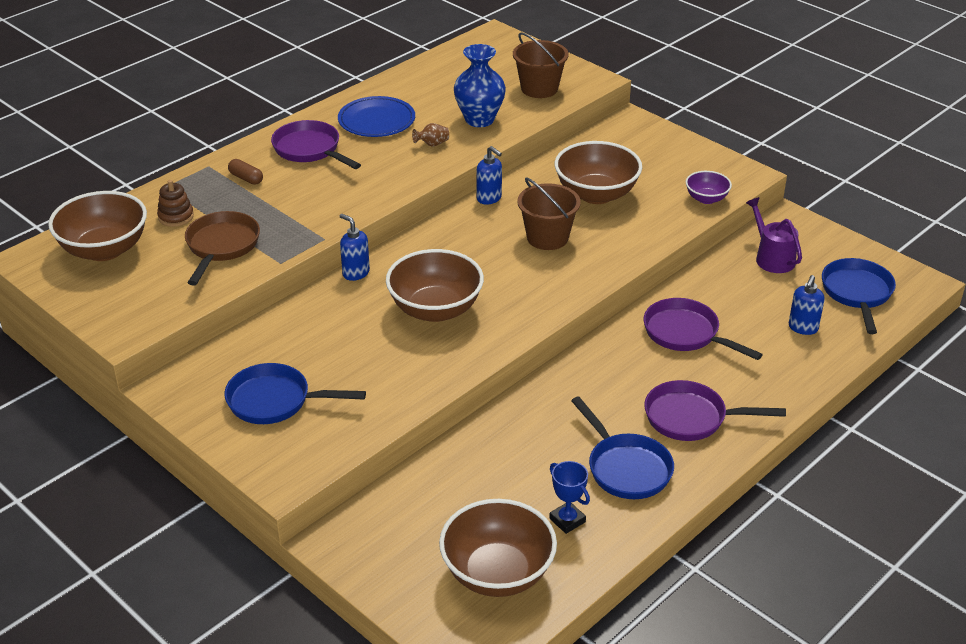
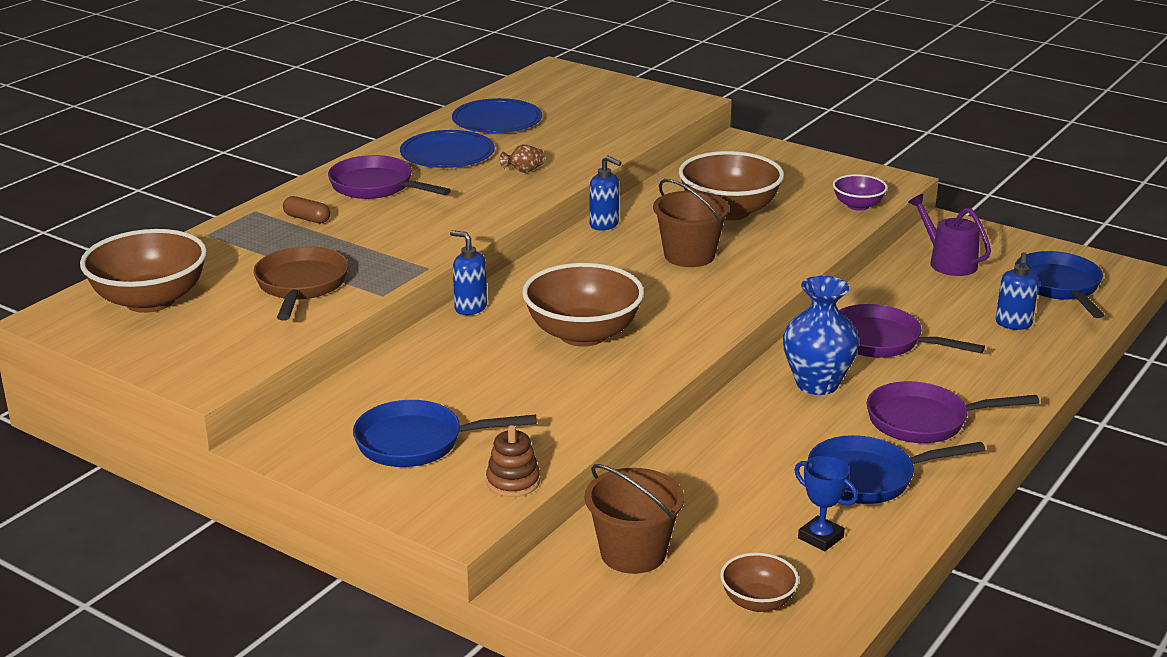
camera: 10 degrees left, 10 degrees down
brown stacking toy [157,180,194,227] -> brown stacking toy moved to [486,425,540,497]
brown bowl [439,499,557,597] -> brown bowl [720,553,799,612], size x0.52
blue vase [454,44,506,127] -> blue vase moved to [783,276,859,395]
brown bucket [513,32,569,98] -> brown bucket moved to [585,464,684,574]
blue pan [571,396,674,499] -> blue pan turned 120 degrees clockwise [808,435,985,504]
none -> blue plate [452,98,542,133]

